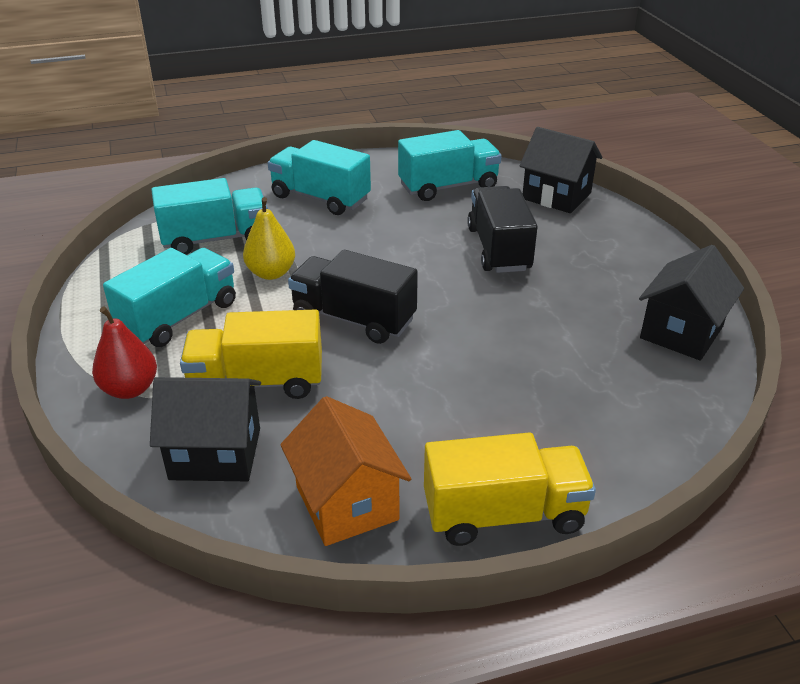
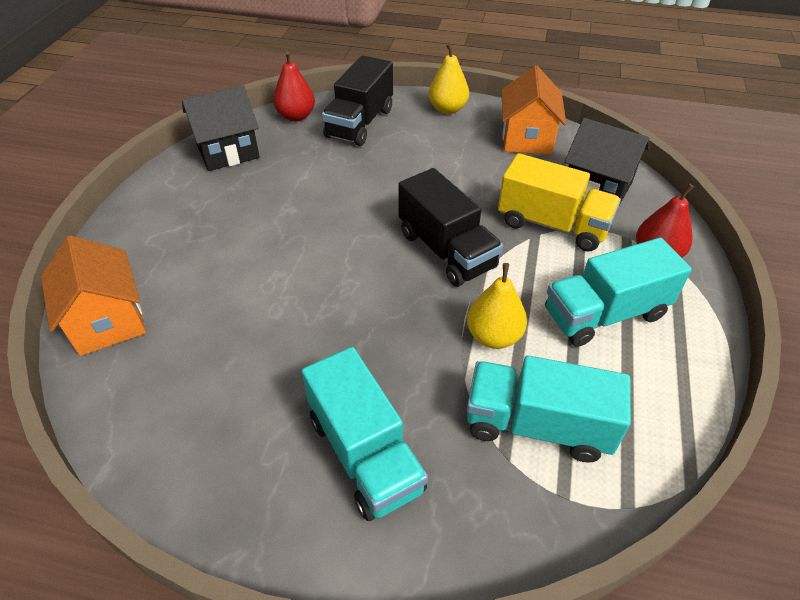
camera: 150 degrees left, 10 degrees up
turquoise truck [398,130,502,201] -> none
yellow truck [424,433,596,546] -> yellow pear [429,43,469,114]
black truck [467,186,538,273] -> black truck moved to [322,55,393,146]
black house [519,127,602,213] -> orange house [41,235,146,356]
none -> red pear [273,51,315,122]

